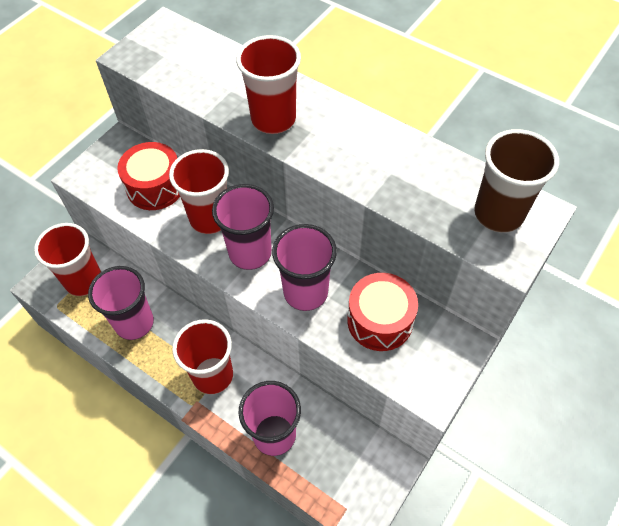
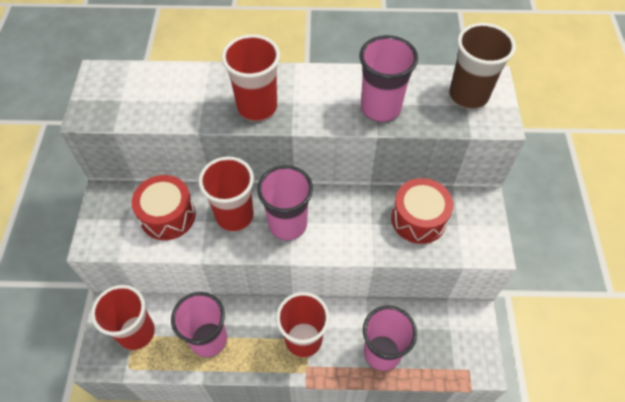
camera: 35 degrees left, 0 degrees up
pink cup [272,224,337,311] -> pink cup moved to [360,35,418,122]

